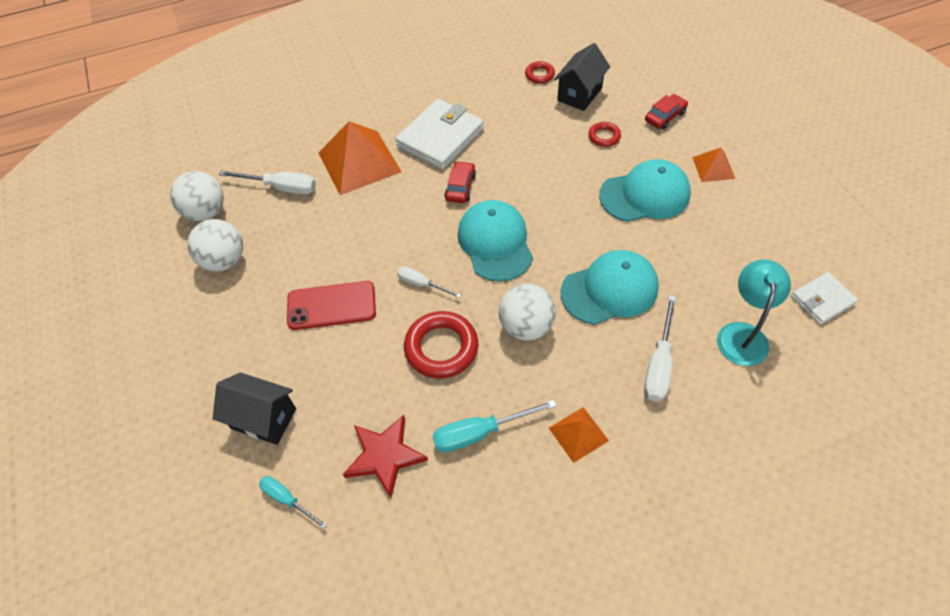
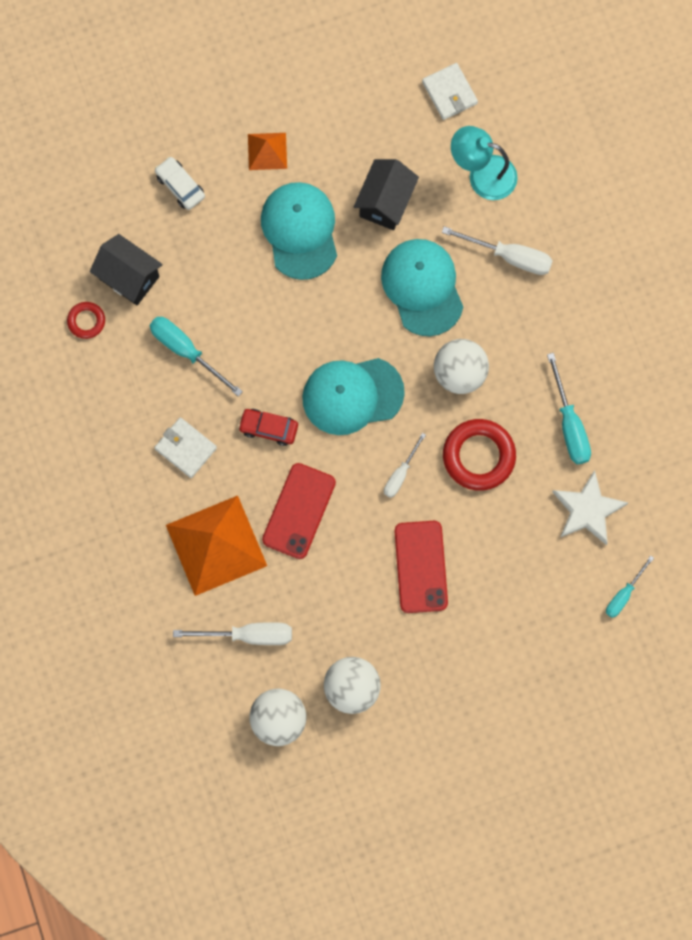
camera: 90 degrees left, 20 degrees up
black house [213,373,296,445] -> black house moved to [354,159,419,230]
white screwdriver [219,170,316,195] -> white screwdriver turned 75 degrees clockwise [173,622,292,645]
red star [343,415,428,498] -> white star [553,470,628,545]
white wallet [395,99,484,170] -> white wallet [154,417,217,478], size x0.57
orange pyramid [549,407,609,463] -> none
red ring [588,122,621,147] -> none
red car [645,94,688,130] -> white car [155,157,205,210]
none -> turquoise screwdriver [150,316,243,397]
none -> red phone [262,463,336,559]

